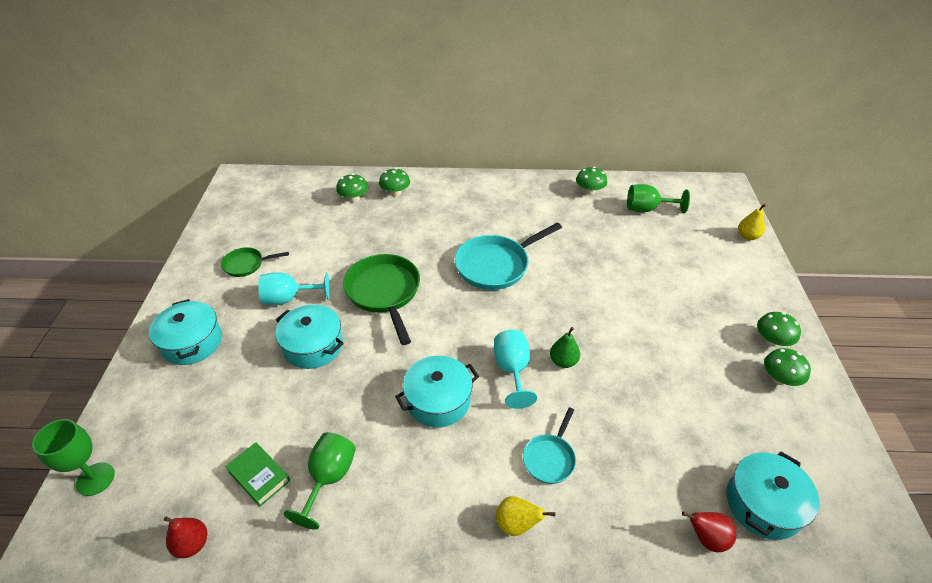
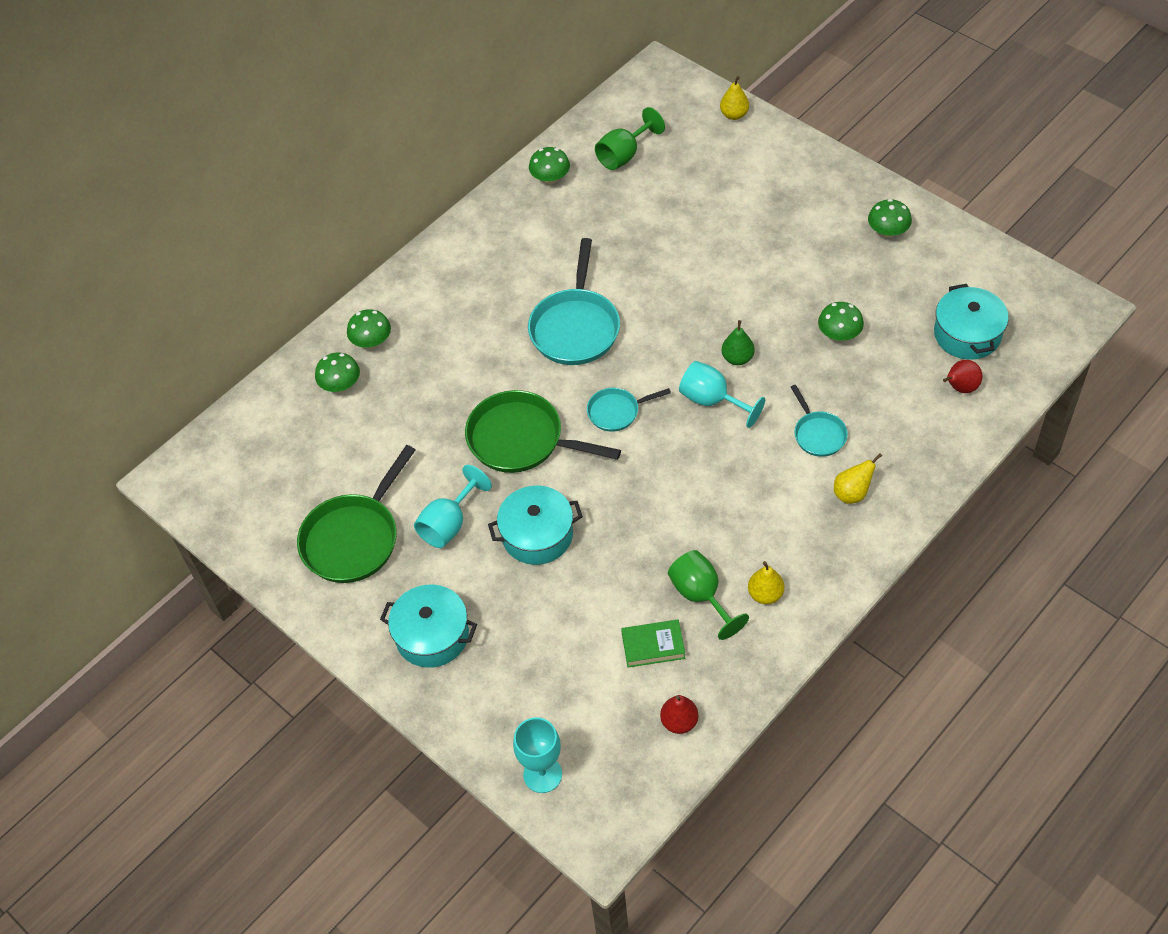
camera: 45 degrees left, 10 degrees up
green goblet [32,419,115,496] -> turquoise goblet [513,717,562,793]
green pan [221,247,289,277] -> green pan [297,445,415,583], size x1.85
turquoise pot [395,356,479,428] -> none
green mushroom [757,312,801,347] -> green mushroom moved to [818,302,864,341]
none -> turquoise pan [587,388,671,432]
none -> yellow pear [748,561,784,604]

